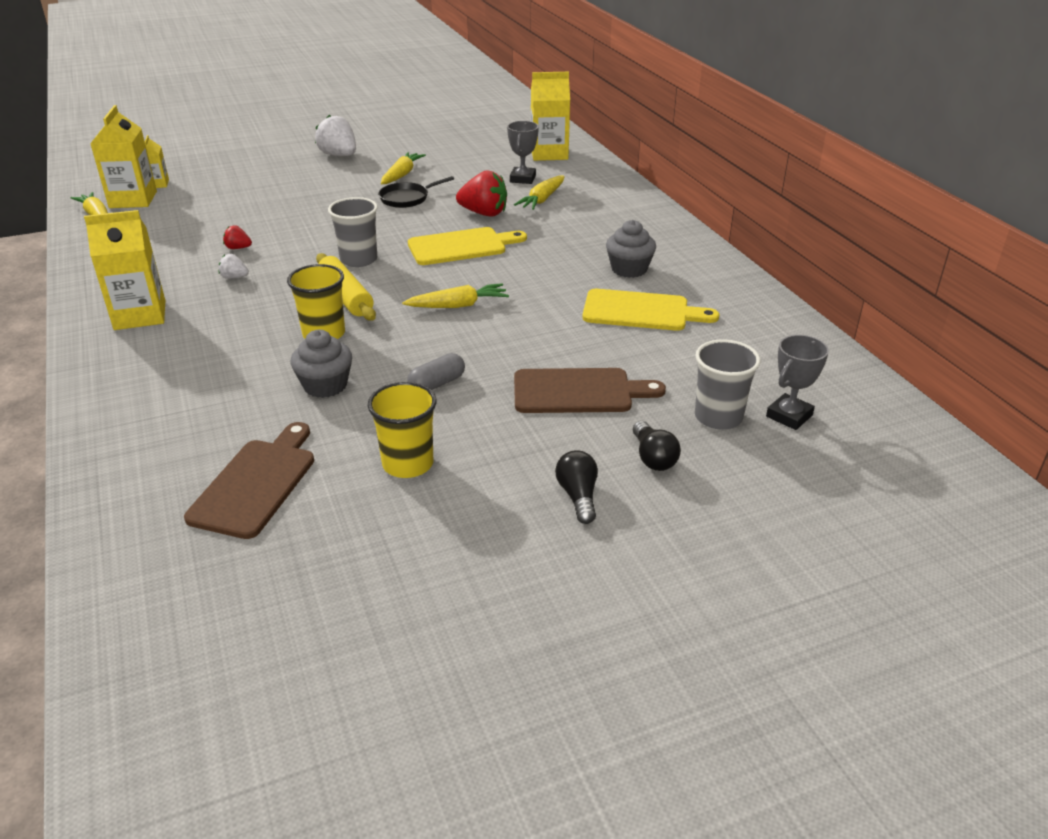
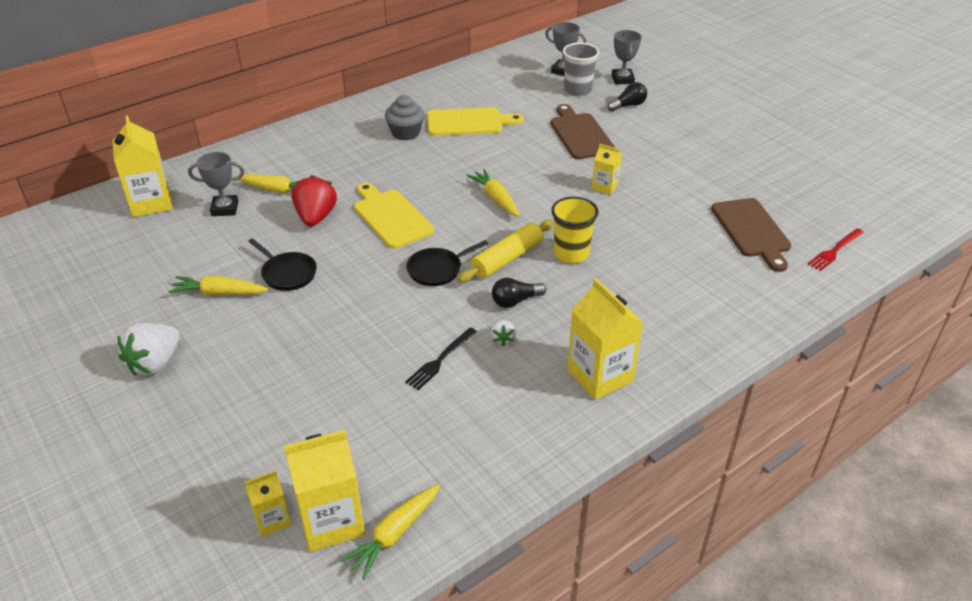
camera: 105 degrees left, 5 degrees up
brown cutting board [184,422,314,539] -> brown cutting board turned 105 degrees counterclockwise [711,198,792,272]
red strawberry [223,226,252,249] -> black fork [405,328,477,390]
grey cupcake [291,330,352,398] -> none
grey cup [328,197,378,267] -> black pan [406,240,488,286]
yellow cup [368,382,436,478] -> none
grey capsule [407,353,465,390] -> yellow carton [592,144,622,195]
black light bulb [555,450,598,524] -> black light bulb moved to [492,278,546,308]
yellow cutting board [583,289,719,331] -> yellow cutting board turned 90 degrees clockwise [427,107,524,136]
none -> grey trophy [612,30,641,85]
none -> red fork [808,228,864,271]

